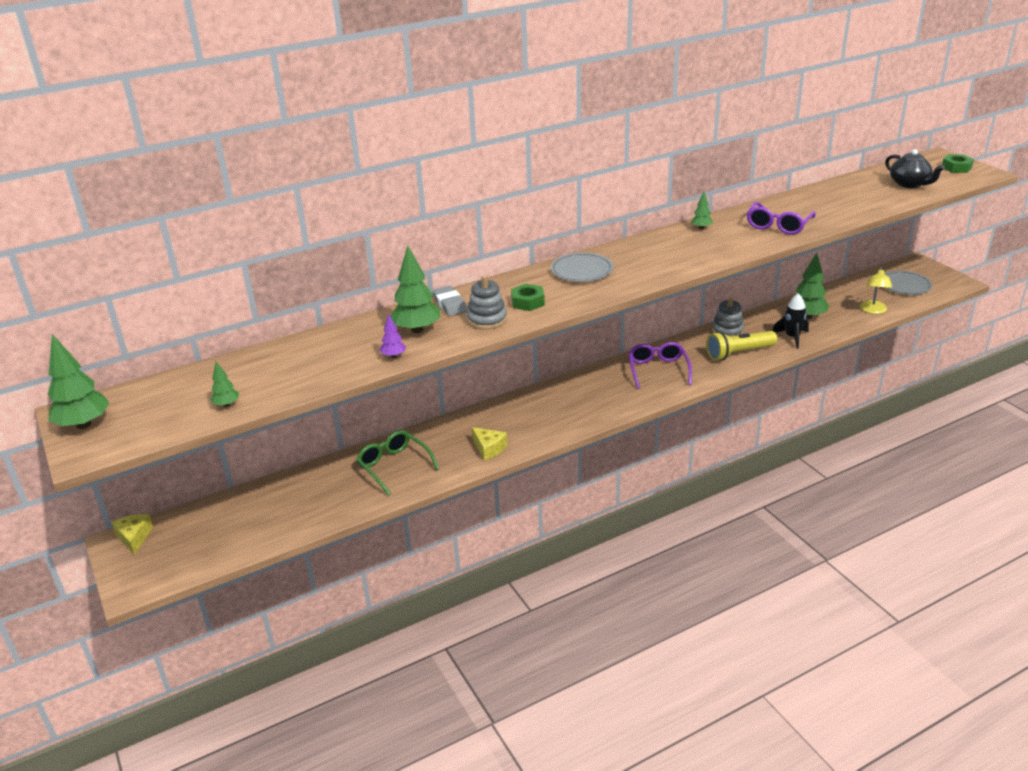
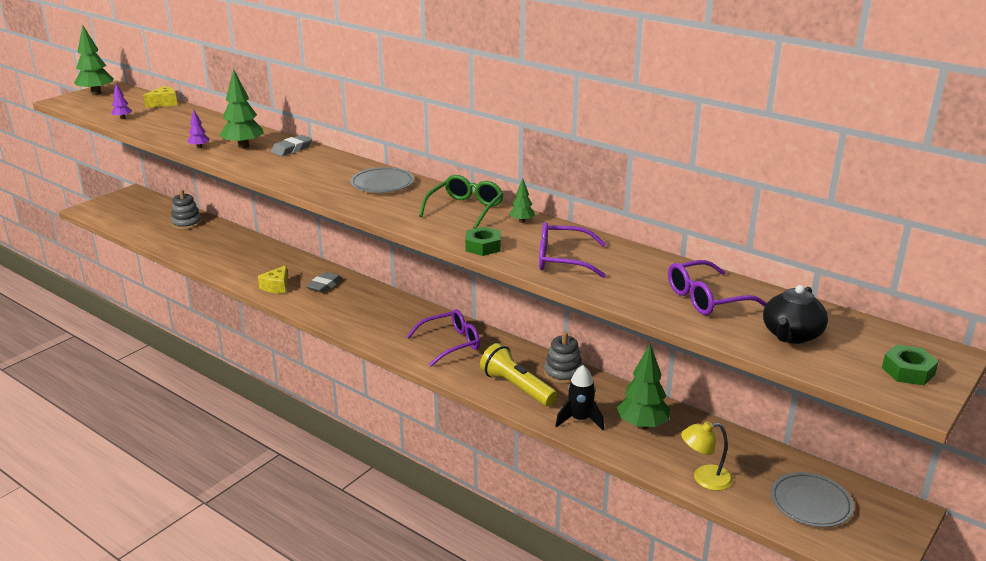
camera: 65 degrees right, 5 degrees down
yellow cheese [111,514,153,555] -> yellow cheese moved to [143,86,178,108]
green tree [210,362,239,407] -> purple tree [111,83,132,119]
green glasses [356,430,439,495] -> green glasses moved to [419,175,503,229]
grey stacking toy [467,275,507,330] -> grey stacking toy moved to [171,190,202,230]
green nut [511,284,545,311] -> green nut moved to [465,226,501,256]
none -> grey eraser [306,272,342,293]
none -> purple glasses [668,260,767,315]

